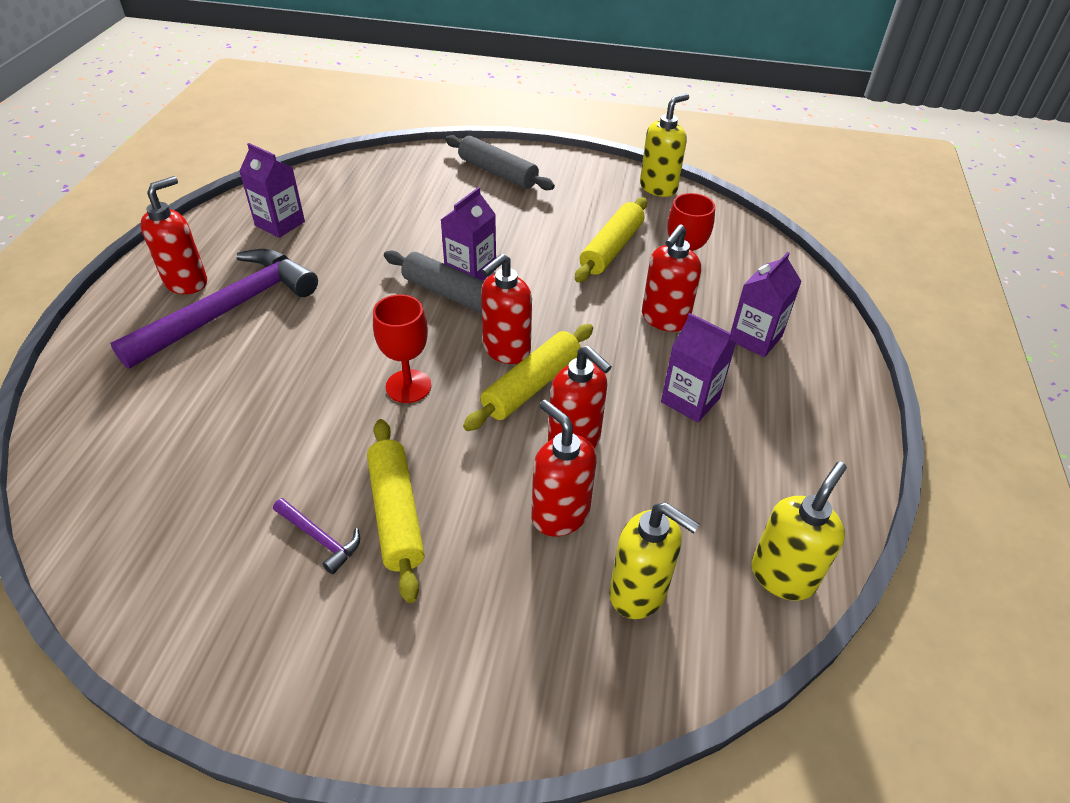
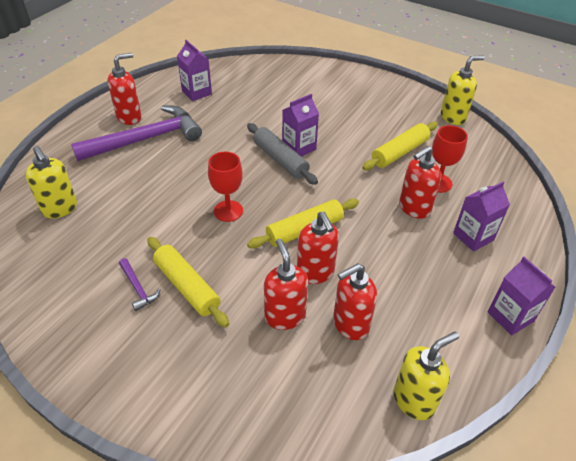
camera: 20 degrees right, 0 degrees up
yellow rolling pin [367,419,425,603] -> yellow rolling pin turned 45 degrees counterclockwise [147,237,229,327]
grey rolling pin [445,135,555,190] -> none
red soap dispenser [481,254,532,364] -> red soap dispenser moved to [333,263,377,340]
yellow soap dispenser [609,502,700,619] -> yellow soap dispenser moved to [25,146,77,218]
purple carton [661,313,736,422] -> purple carton moved to [488,257,555,336]

